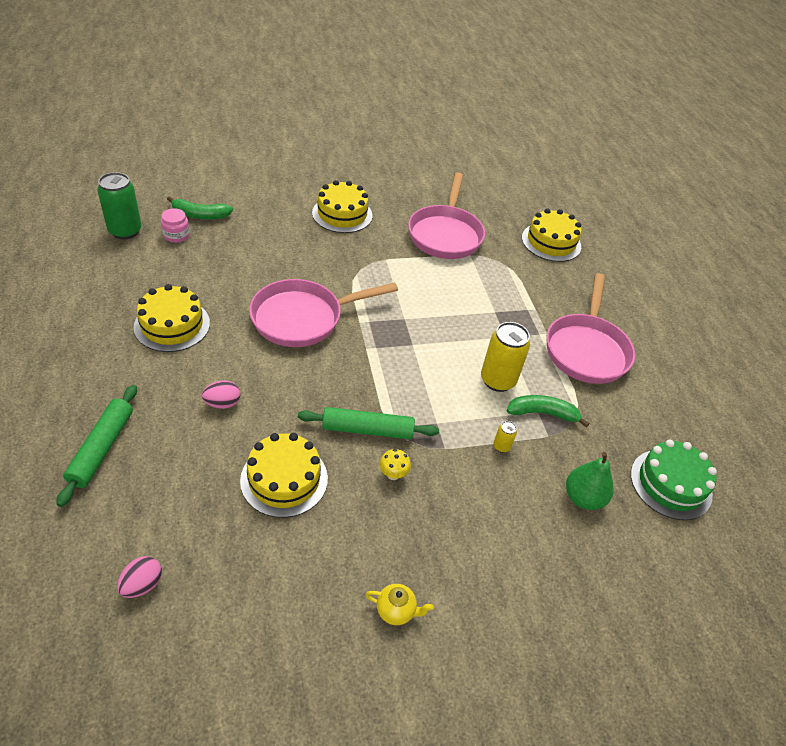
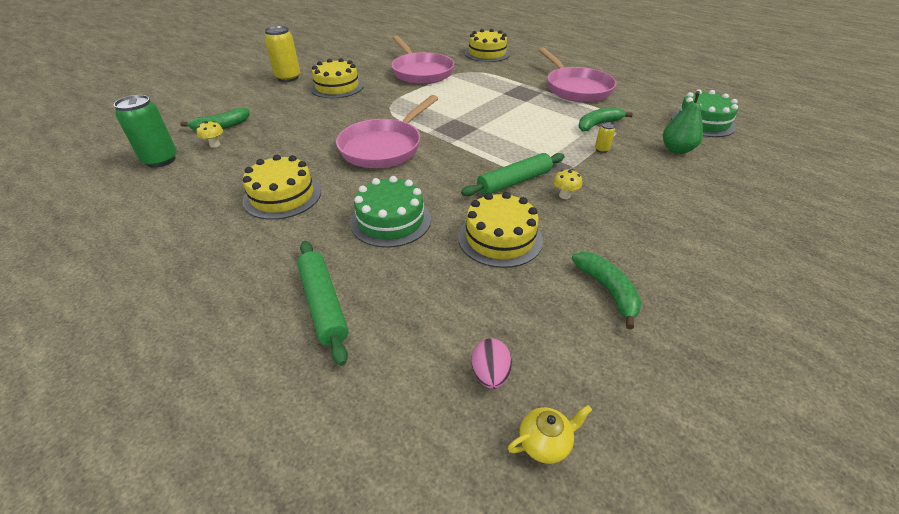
camera: 30 degrees left, 5 degrees down
pink jar [161,208,190,243] -> yellow mushroom [197,121,223,148]
pink egg [202,380,240,409] -> green cake [350,176,431,248]
yellow teapot [365,584,434,625] -> yellow teapot moved to [508,405,592,464]
yellow can [481,322,530,392] -> yellow can moved to [264,26,300,82]
none -> green banana [572,252,642,329]

